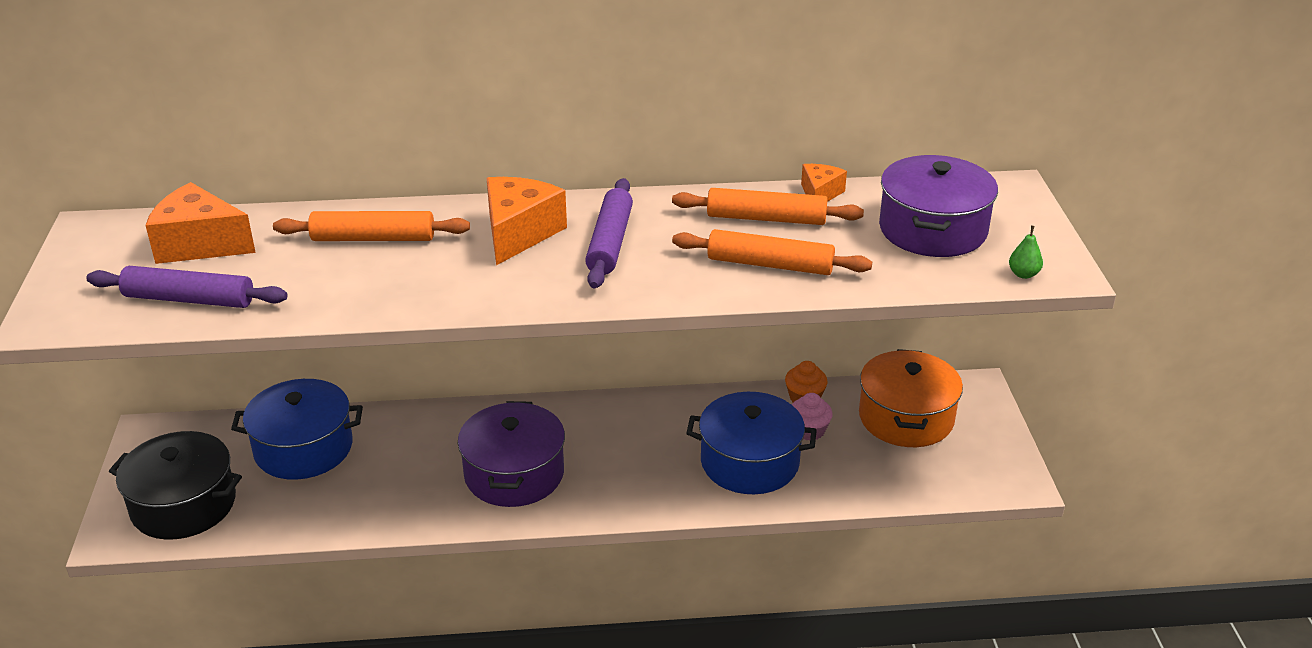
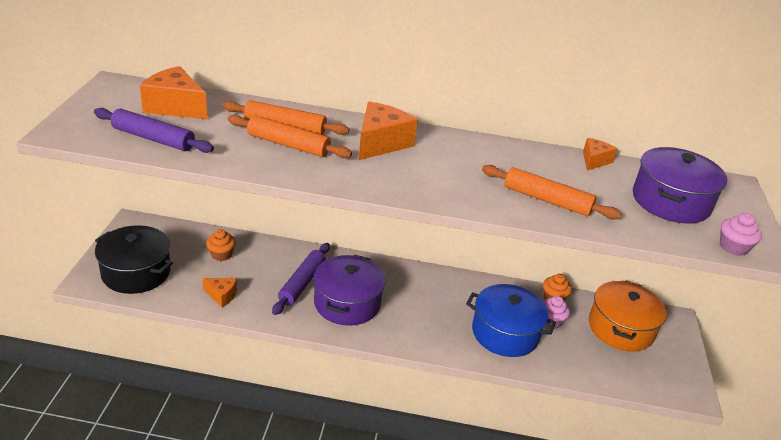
camera: 10 degrees right, 0 degrees up
blue pot [231,379,363,480] -> orange cupcake [206,229,236,261]
purple rolling pin [585,178,633,288] -> purple rolling pin moved to [272,243,330,315]
orange rolling pin [672,188,864,225] -> orange rolling pin moved to [228,115,352,158]
green pear [1009,225,1043,279] -> pink cupcake [720,213,762,256]
none -> orange cheese [203,278,237,307]

